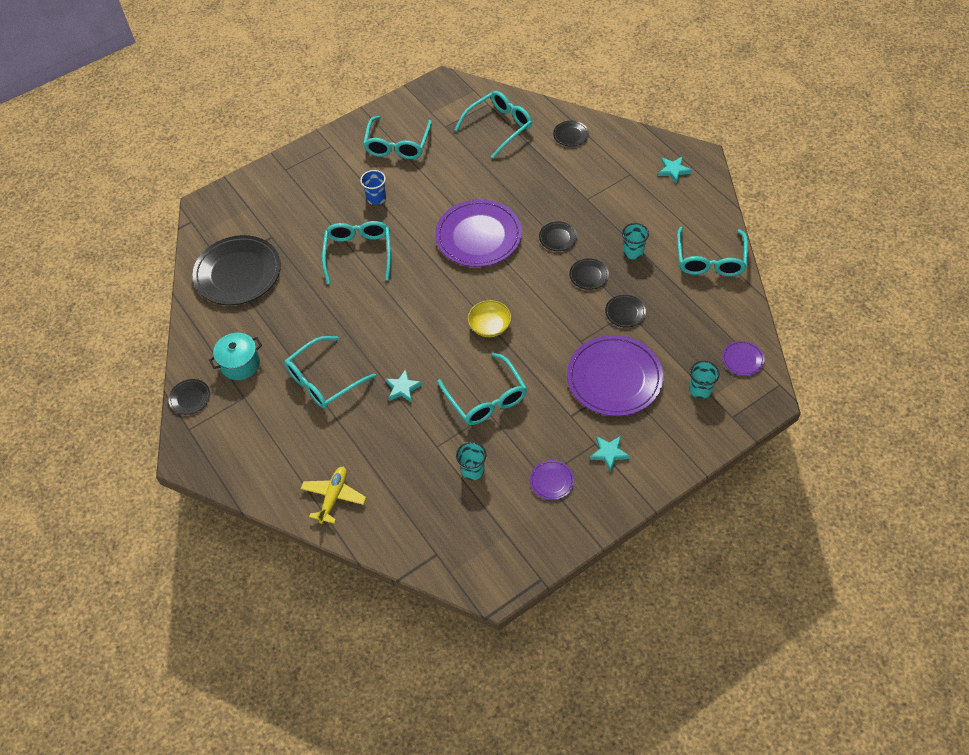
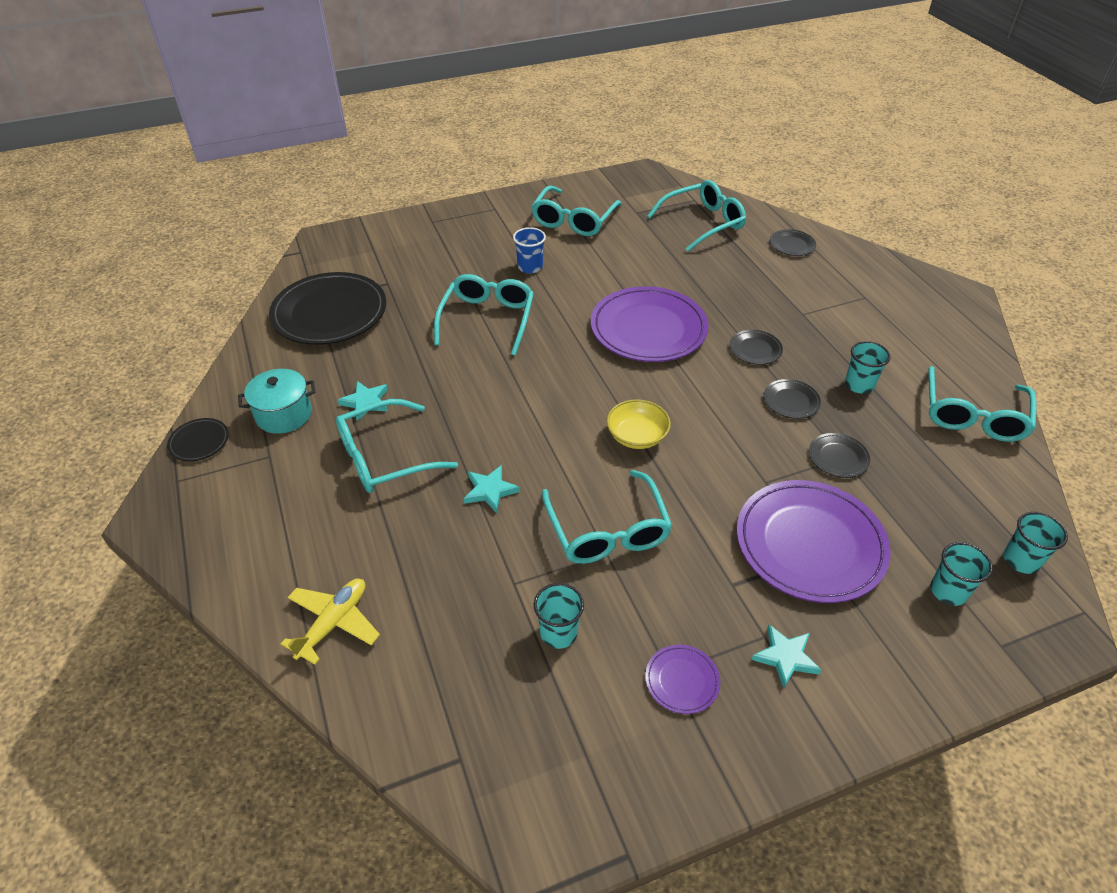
camera: 10 degrees right, 10 degrees down
turquoise star [658,157,692,184] -> turquoise star moved to [338,381,388,421]
purple plate [722,341,765,376] -> turquoise cup [1003,512,1068,574]

